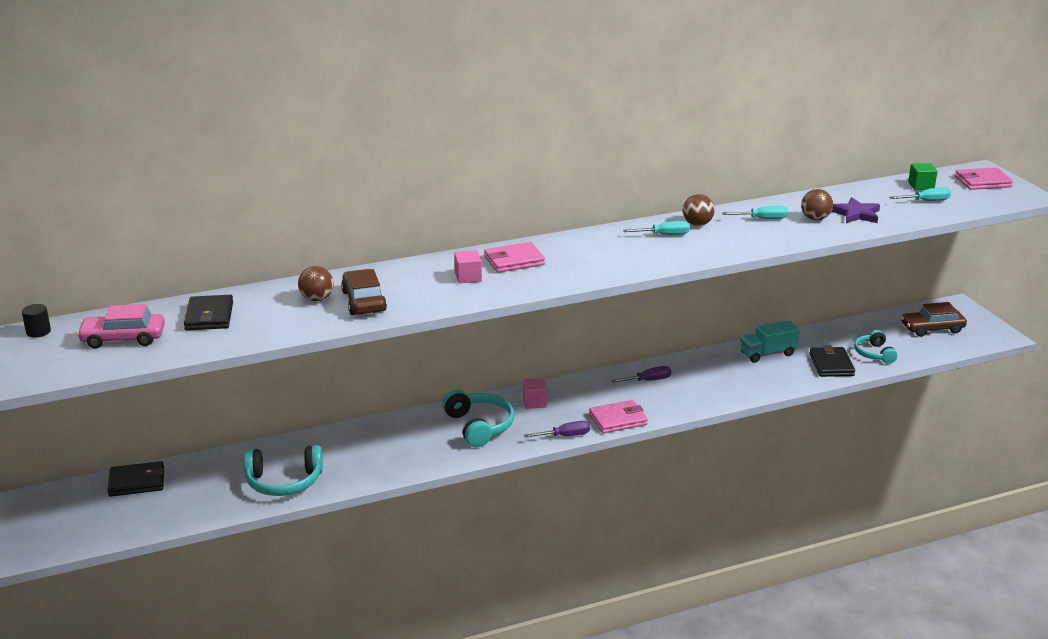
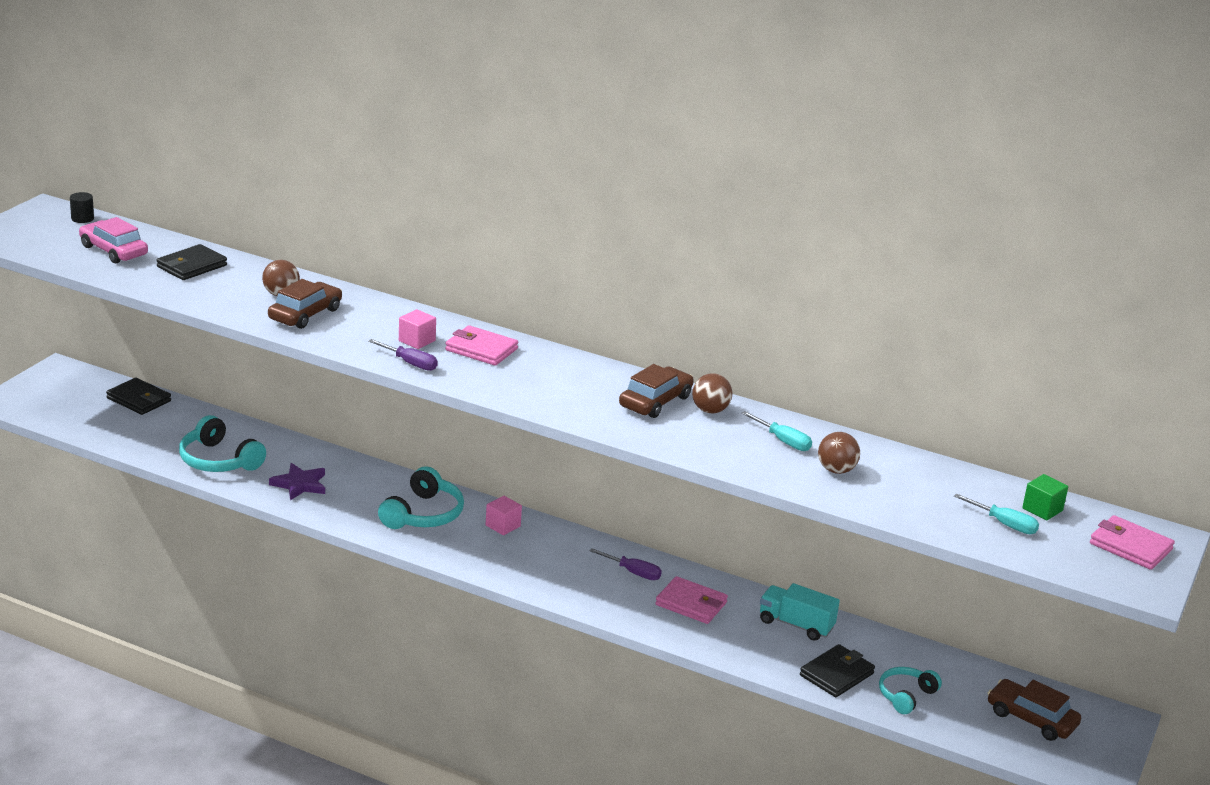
camera: 45 degrees right, 0 degrees up
purple screwdriver [524,421,590,438] -> purple screwdriver moved to [368,339,438,371]
pink wallet [589,400,648,433] -> pink wallet moved to [655,576,728,624]
turquoise screwdriver [623,221,690,235] -> brown car [619,364,694,418]
purple star [831,197,880,223] -> purple star moved to [269,463,325,500]

